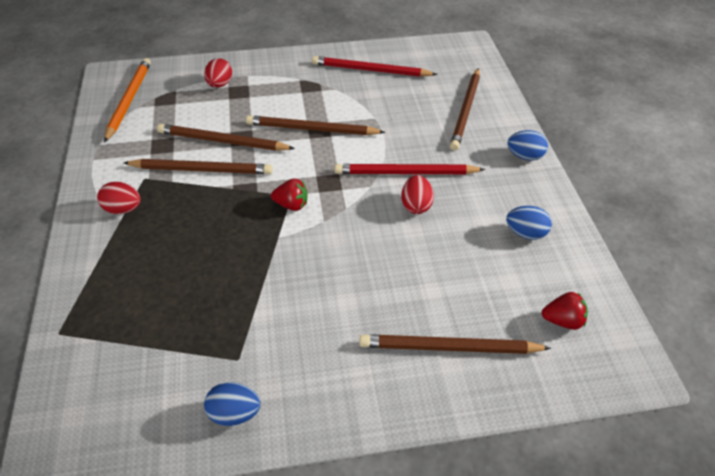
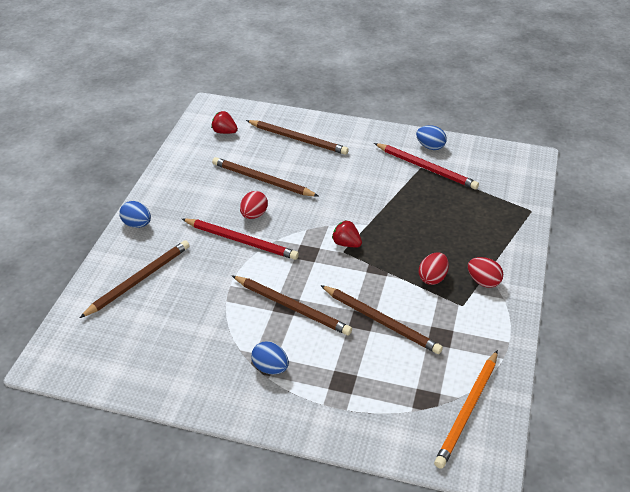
camera: 155 degrees left, 5 degrees down
brown pencil [124,159,273,174] -> brown pencil moved to [212,157,318,197]
red egg [204,58,232,88] -> red egg moved to [419,252,449,285]
red pencil [312,56,437,77] -> red pencil moved to [374,143,479,189]
blue egg [506,206,552,240] -> blue egg moved to [251,341,289,374]

